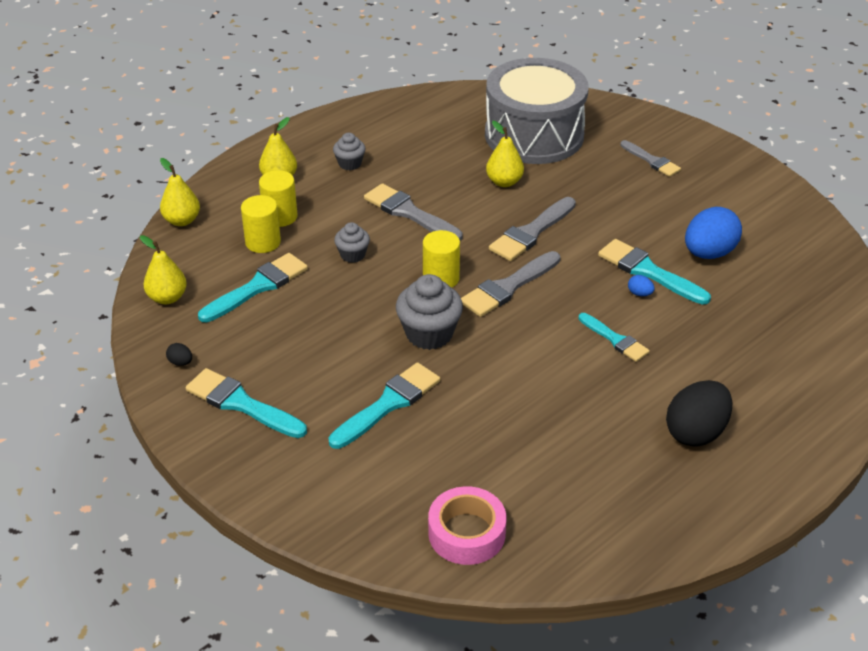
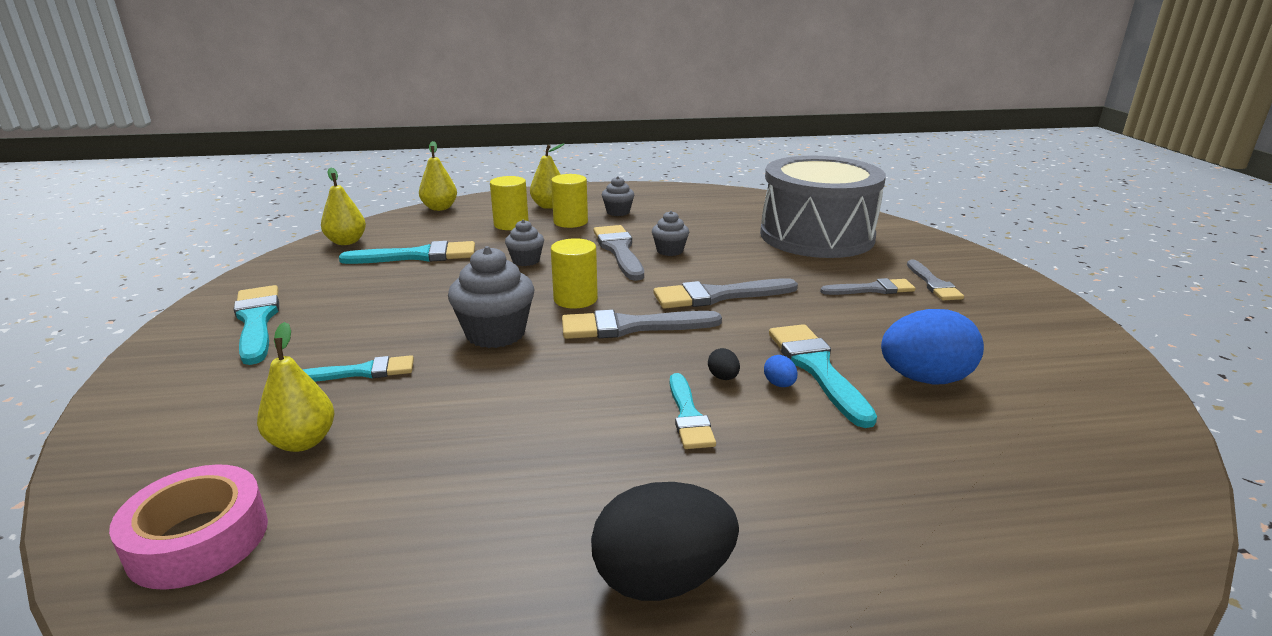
camera: 35 degrees right, 15 degrees down
black egg [166,343,192,366] -> black egg moved to [708,348,740,380]
yellow cylinder [241,195,281,253] -> yellow cylinder moved to [551,174,588,228]
turquoise brush [328,362,440,449] -> turquoise brush [303,355,414,382], size x0.64
yellow pear [486,121,524,187] -> yellow pear moved to [257,322,334,452]
none -> grey cupcake [652,211,689,256]
none -> grey brush [820,278,915,295]

